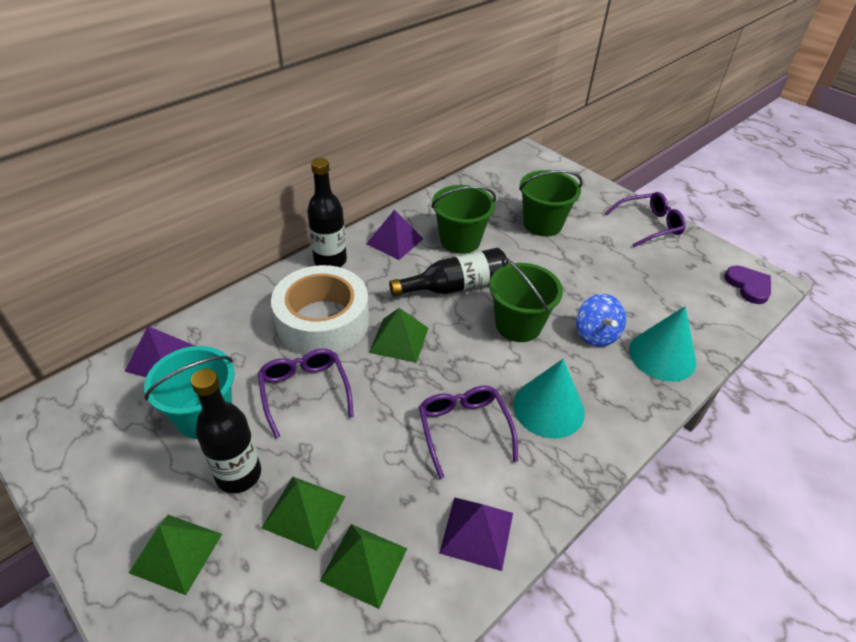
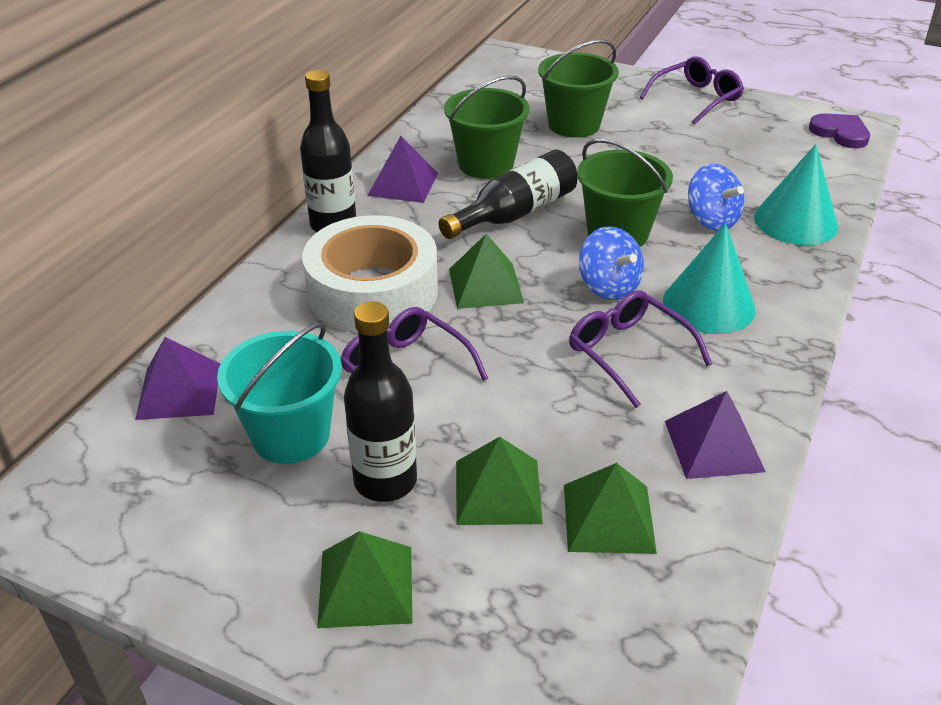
camera: 20 degrees left, 5 degrees down
none -> blue spinning top [579,226,644,300]

